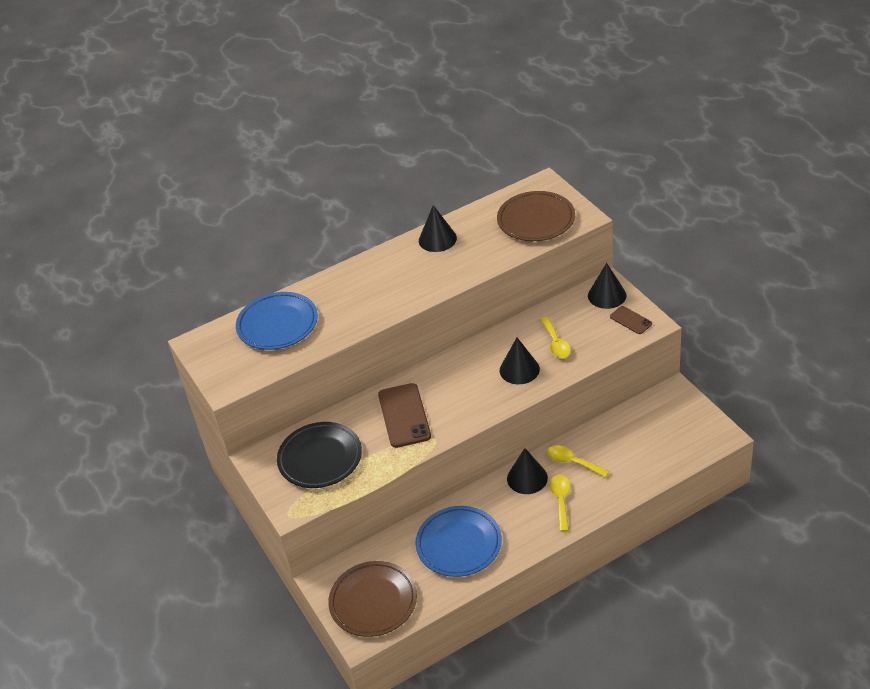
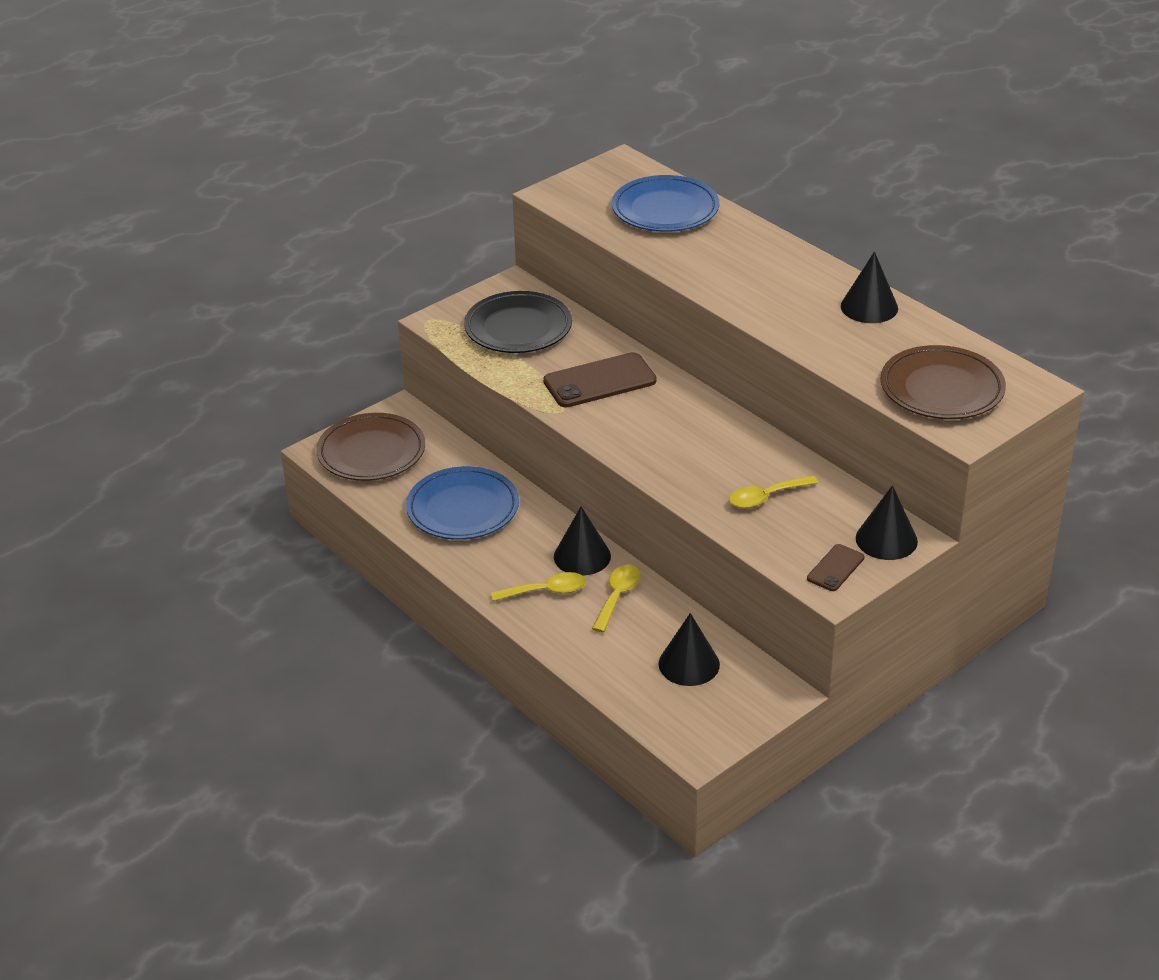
camera: 75 degrees right, 5 degrees down
black cone [500,338,540,384] -> black cone moved to [659,613,720,686]

